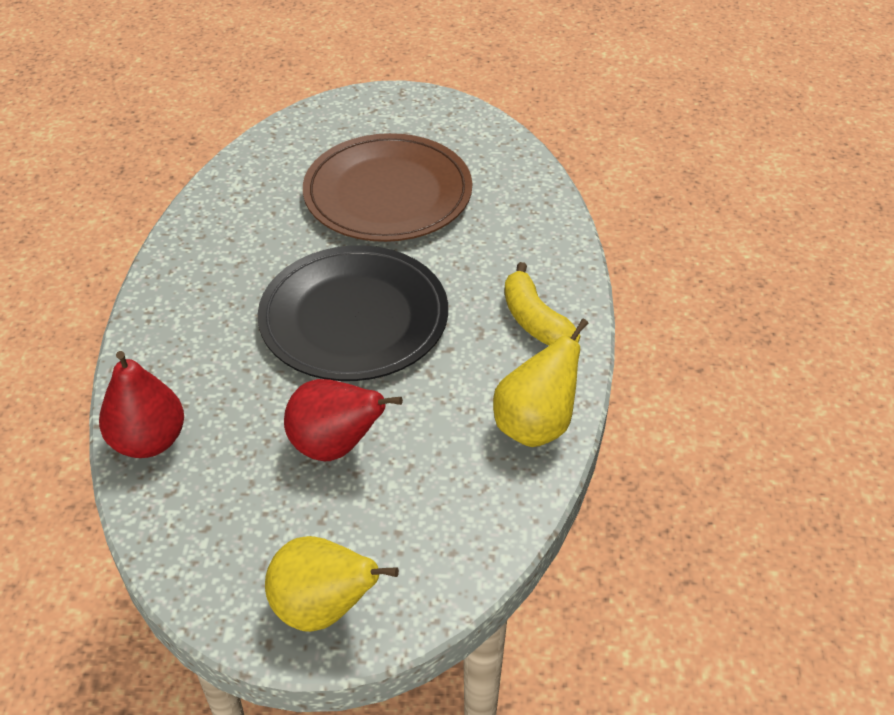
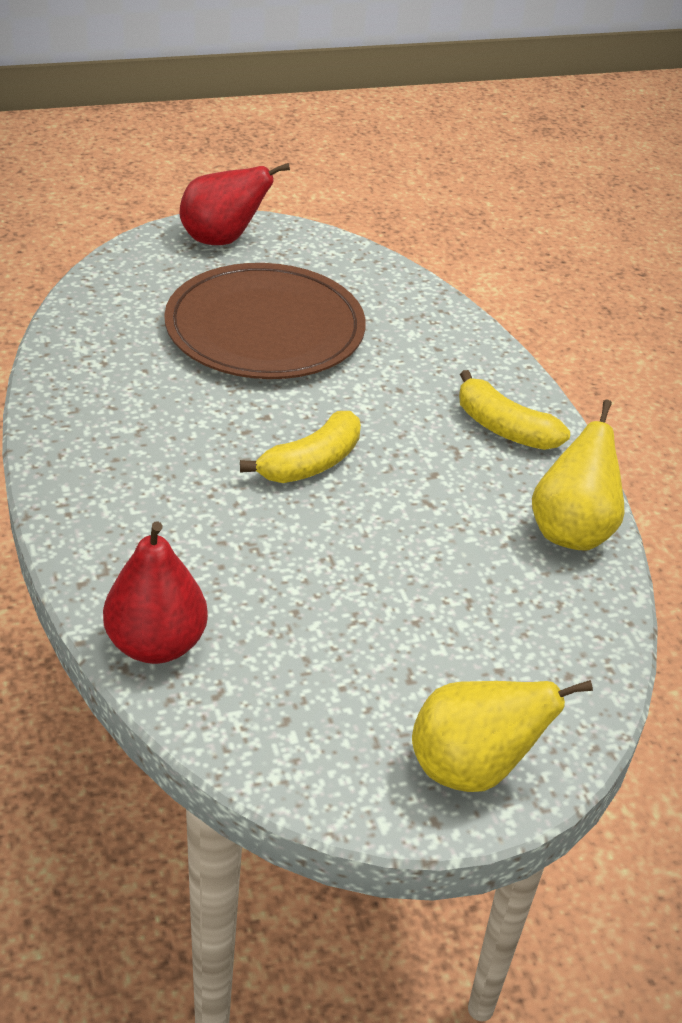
camera: 25 degrees left, 5 degrees down
black plate [258,245,448,381] -> yellow banana [240,411,361,483]
red pear [284,379,403,461] -> red pear moved to [179,163,290,245]

